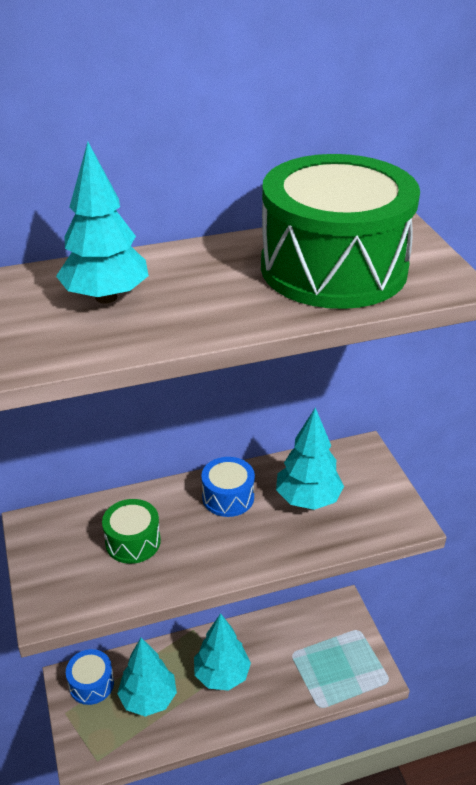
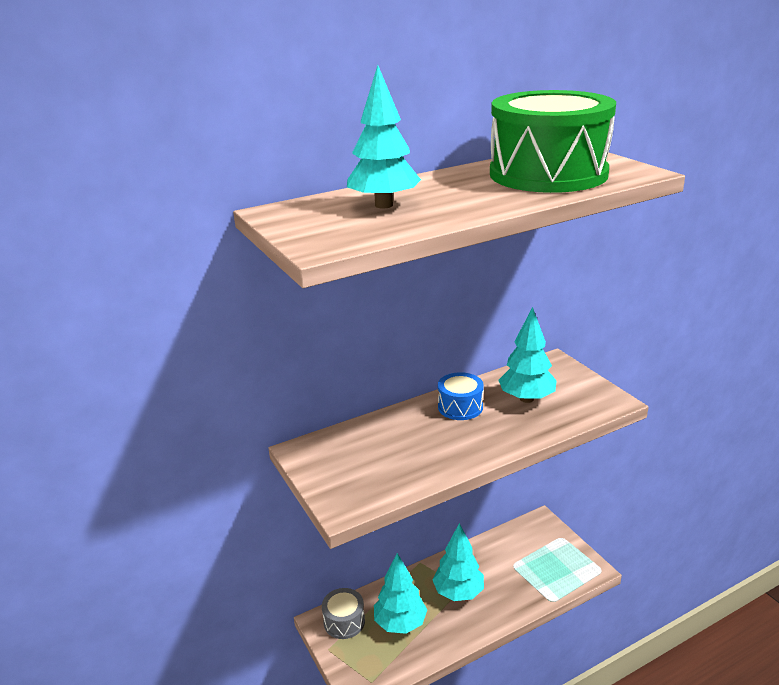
camera: 10 degrees left, 10 degrees down
blue drum [66,649,114,705] -> grey drum [322,588,365,639]
green drum [102,499,161,564] -> none

